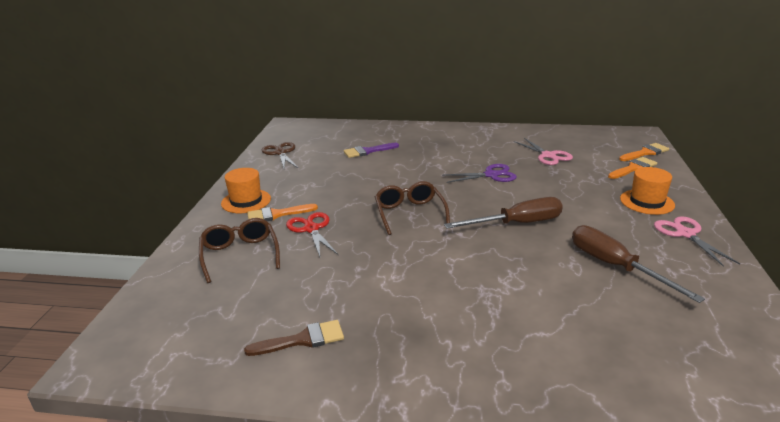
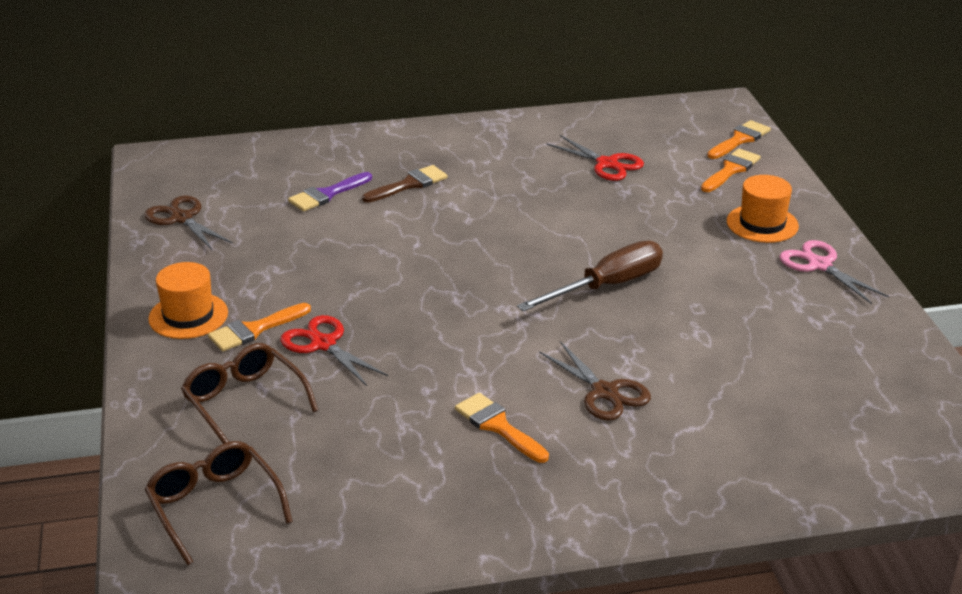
camera: 20 degrees left, 5 degrees up
brown brush [244,320,344,356] -> brown brush moved to [362,165,448,203]
brown glasses [375,181,450,235] -> brown glasses moved to [144,441,293,565]
purple scissors [444,164,517,183] -> none
pink scissors [513,138,573,165] -> red scissors [547,135,644,181]
brown screwdriver [572,225,705,303] -> none
none -> orange brush [455,393,549,463]
none -> brown scissors [539,341,651,420]

